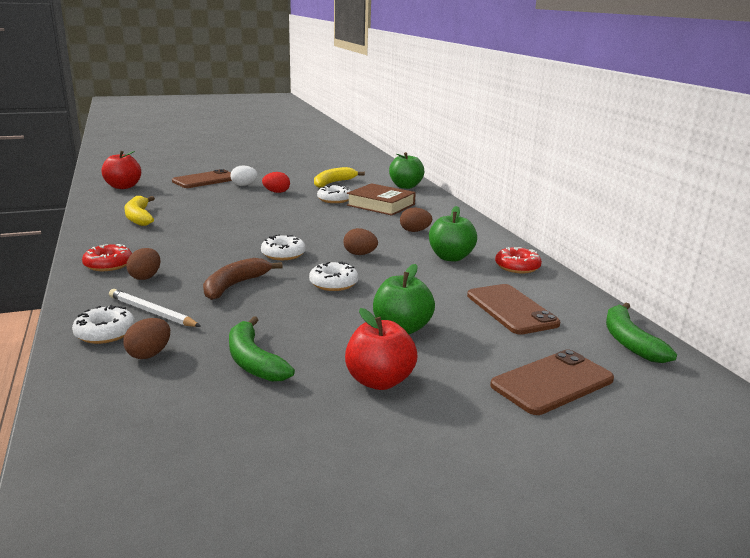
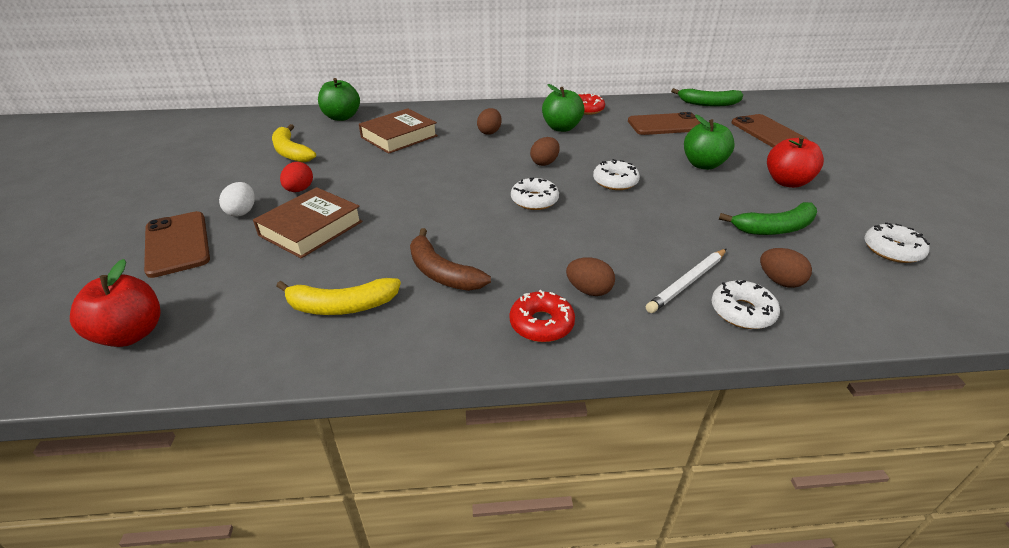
camera: 75 degrees left, 15 degrees up
brown banana [203,258,283,300] -> brown banana moved to [410,228,491,291]
white donut [317,185,351,203] -> white donut moved to [864,222,930,263]
none -> brown book [253,187,363,258]

